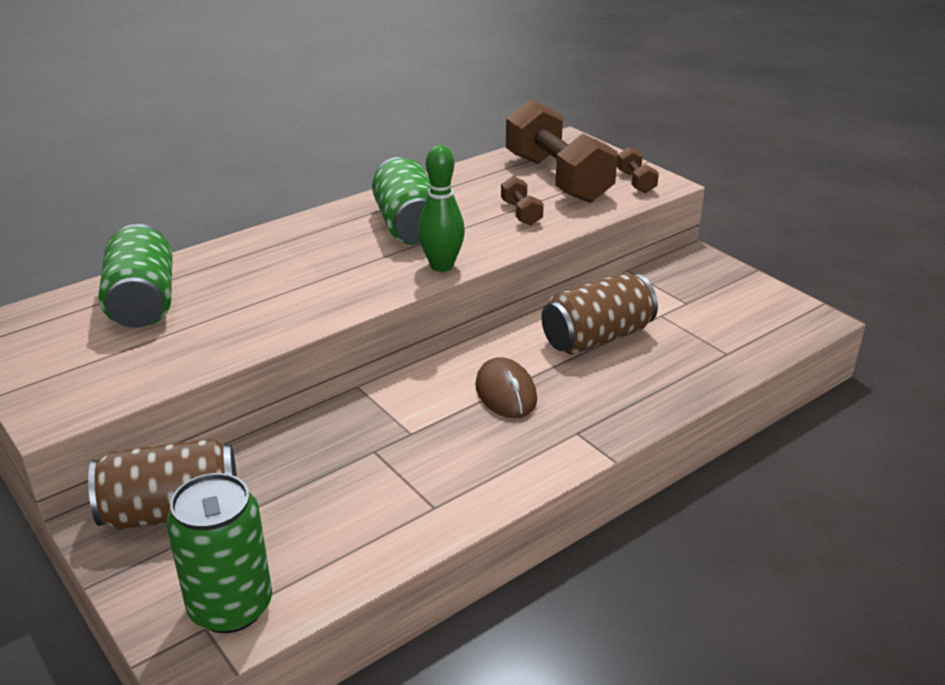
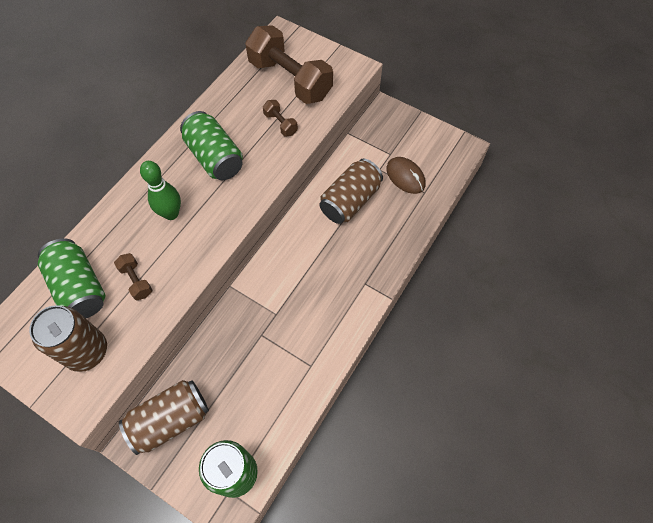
camera: 20 degrees left, 30 degrees up
green bowling pin [418,145,465,272] -> green bowling pin moved to [140,161,181,220]
brown mouse [475,357,537,418] -> brown mouse moved to [386,157,426,194]
brown dumbbell [617,147,659,193] -> brown dumbbell moved to [114,253,153,300]
none -> brown can [29,305,107,372]

